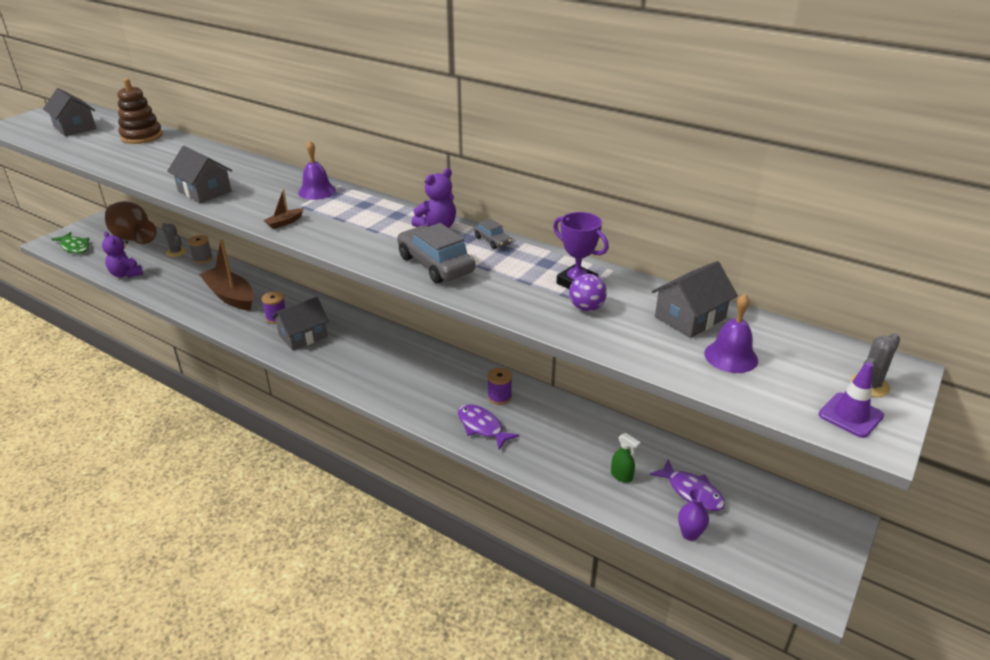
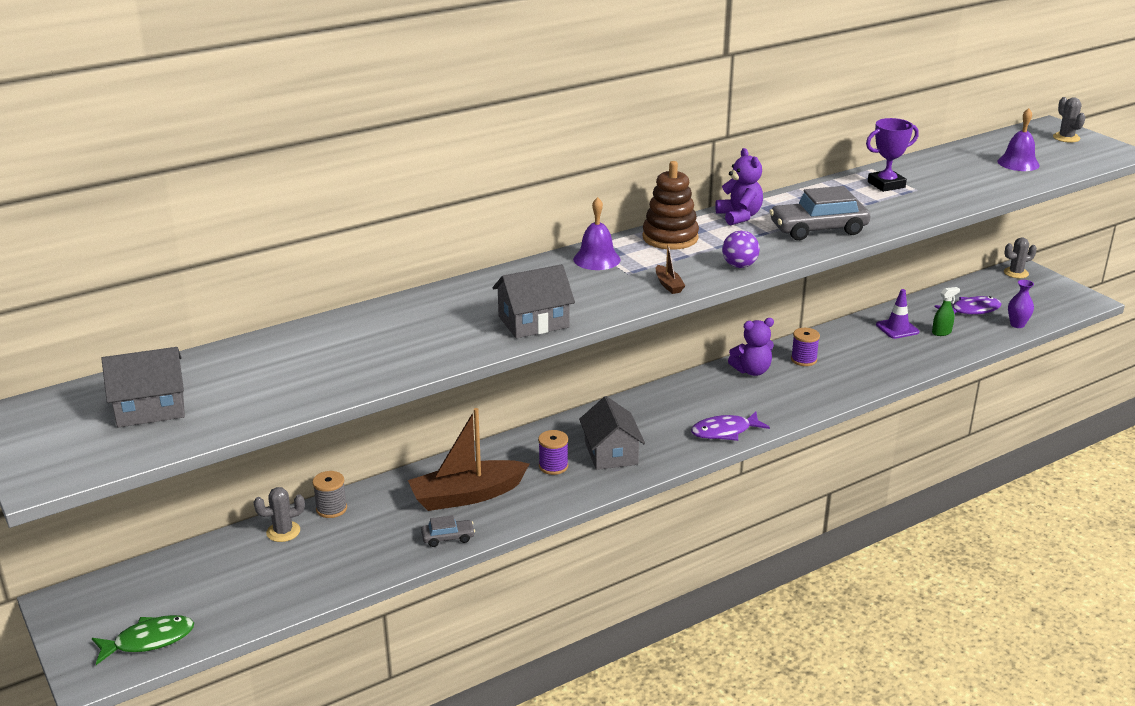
camera: 65 degrees left, 5 degrees down
purple teddy bear [102,231,143,278] -> purple teddy bear moved to [728,318,774,376]
brown vase [105,201,156,244] -> none
brown stacking toy [118,79,163,144] -> brown stacking toy moved to [642,161,699,250]
purple fish [458,404,519,449] -> purple fish moved to [691,412,770,441]
grey car [474,218,512,249] -> grey car moved to [421,515,475,547]
purple ball [569,274,607,311] -> purple ball moved to [722,231,760,268]
grey house [652,261,738,338] -> none
purple traffic cone [819,362,884,438] -> purple traffic cone moved to [876,289,919,339]
none -> grey cactus [1004,237,1037,278]

